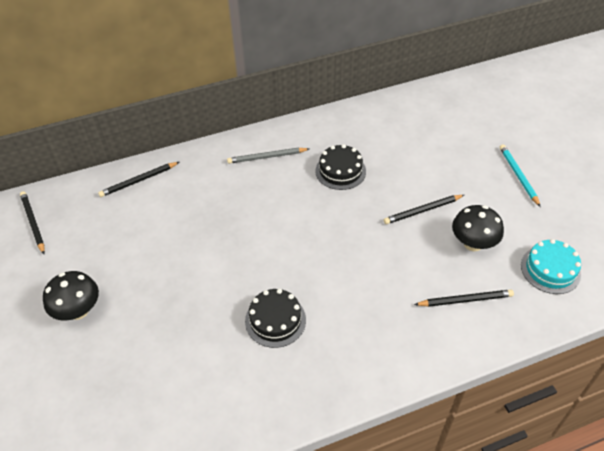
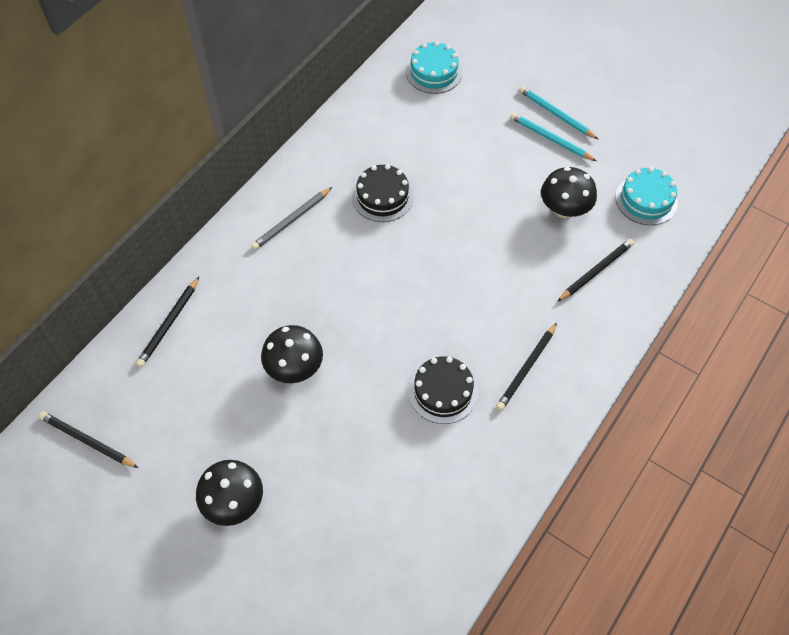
camera: 35 degrees left, 10 degrees up
black pencil [384,195,464,224] -> black pencil moved to [496,323,557,411]
none -> black mushroom [261,325,323,383]
none -> turquoise cake [406,41,462,94]
none -> turquoise pencil [510,113,596,161]

